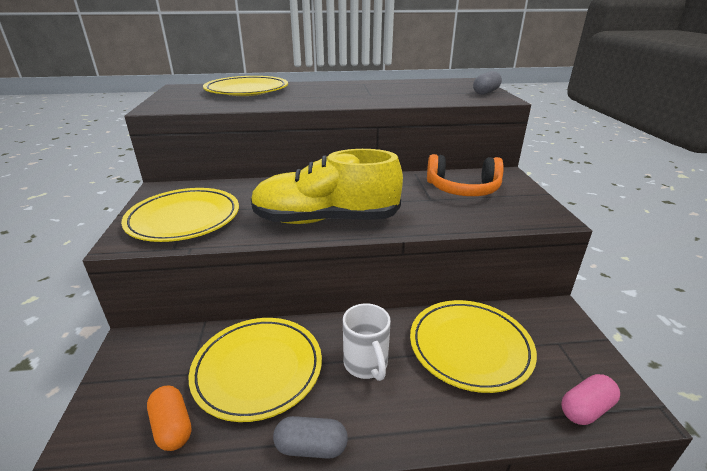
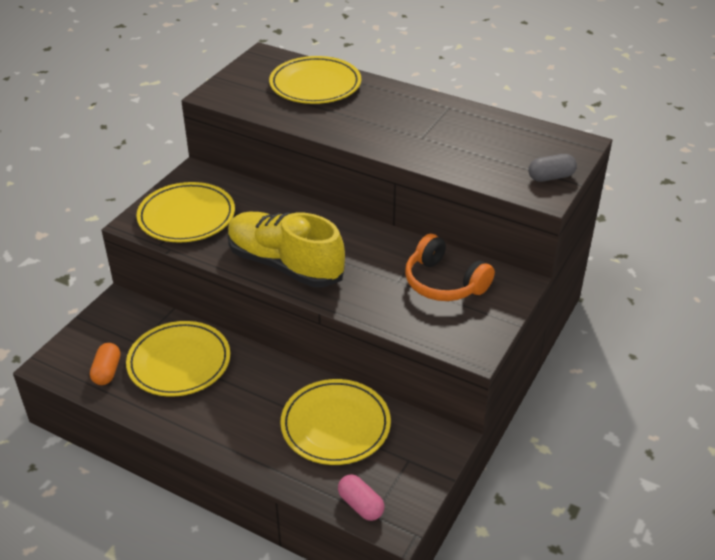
camera: 35 degrees right, 10 degrees up
grey capsule [273,416,348,459] -> none
white mug [343,303,391,381] -> none
pink capsule [561,374,620,425] -> pink capsule turned 45 degrees clockwise [338,474,384,521]

